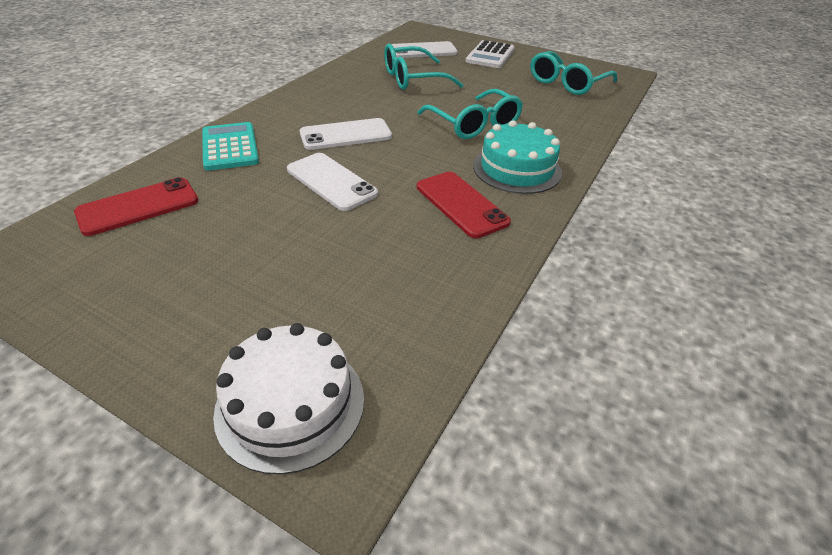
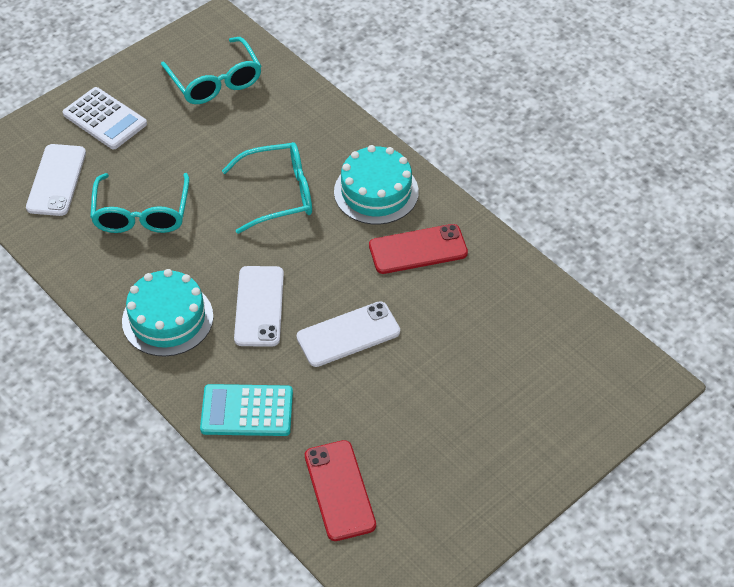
camera: 70 degrees left, 10 degrees up
white cake [213,323,364,475] -> none
none -> turquoise cake [122,269,213,357]

